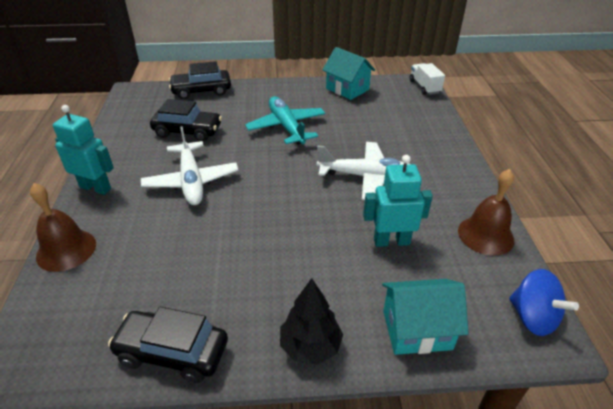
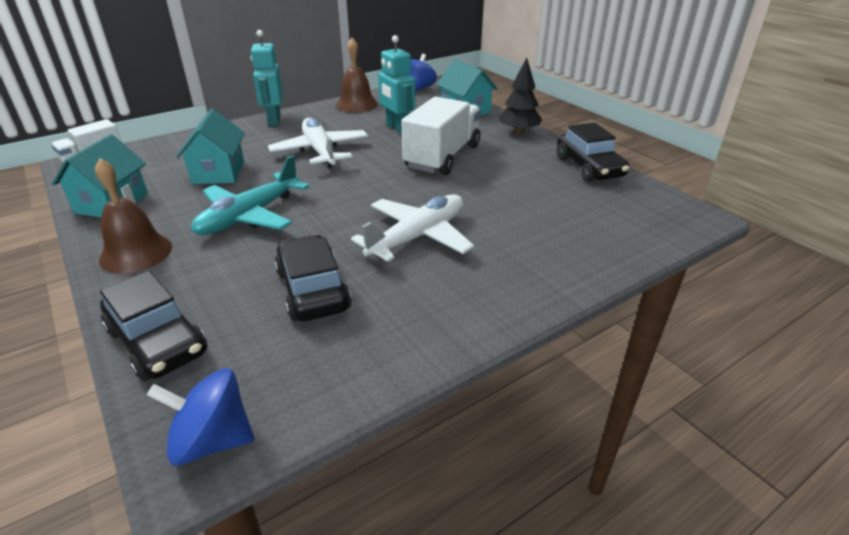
camera: 120 degrees left, 5 degrees down
brown bell [30,183,96,272] -> brown bell moved to [95,158,172,274]
turquoise robot [53,105,114,195] -> turquoise robot moved to [251,30,283,126]
none -> blue spinning top [147,368,254,466]
none -> turquoise house [176,109,245,184]
none -> white truck [401,97,481,175]

